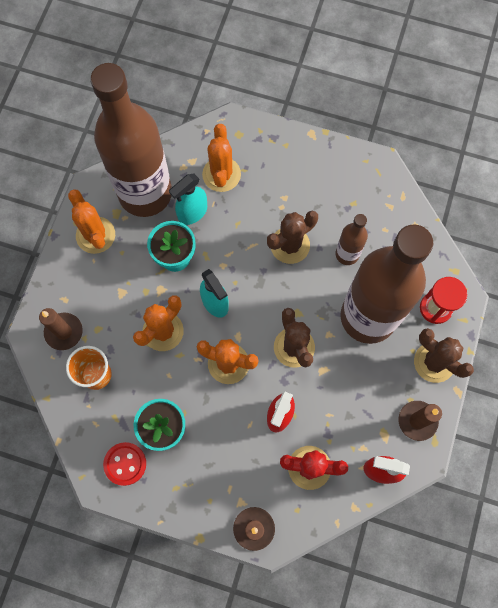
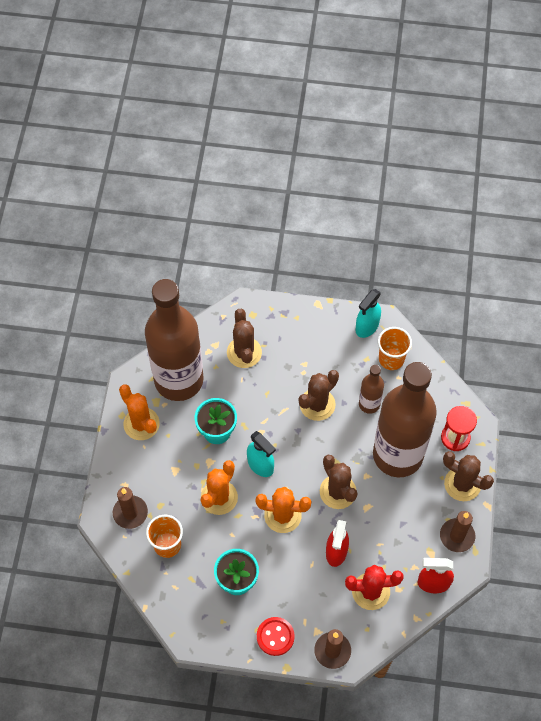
camera: 10 degrees left, 10 degrees down
red button [103,442,146,486] -> red button moved to [257,617,295,656]
turquoise spray bottle [169,174,207,225] -> turquoise spray bottle moved to [355,289,381,338]
orange cactus [202,124,241,192] -> brown cactus [227,309,262,368]
none -> orange cup [378,327,412,370]

